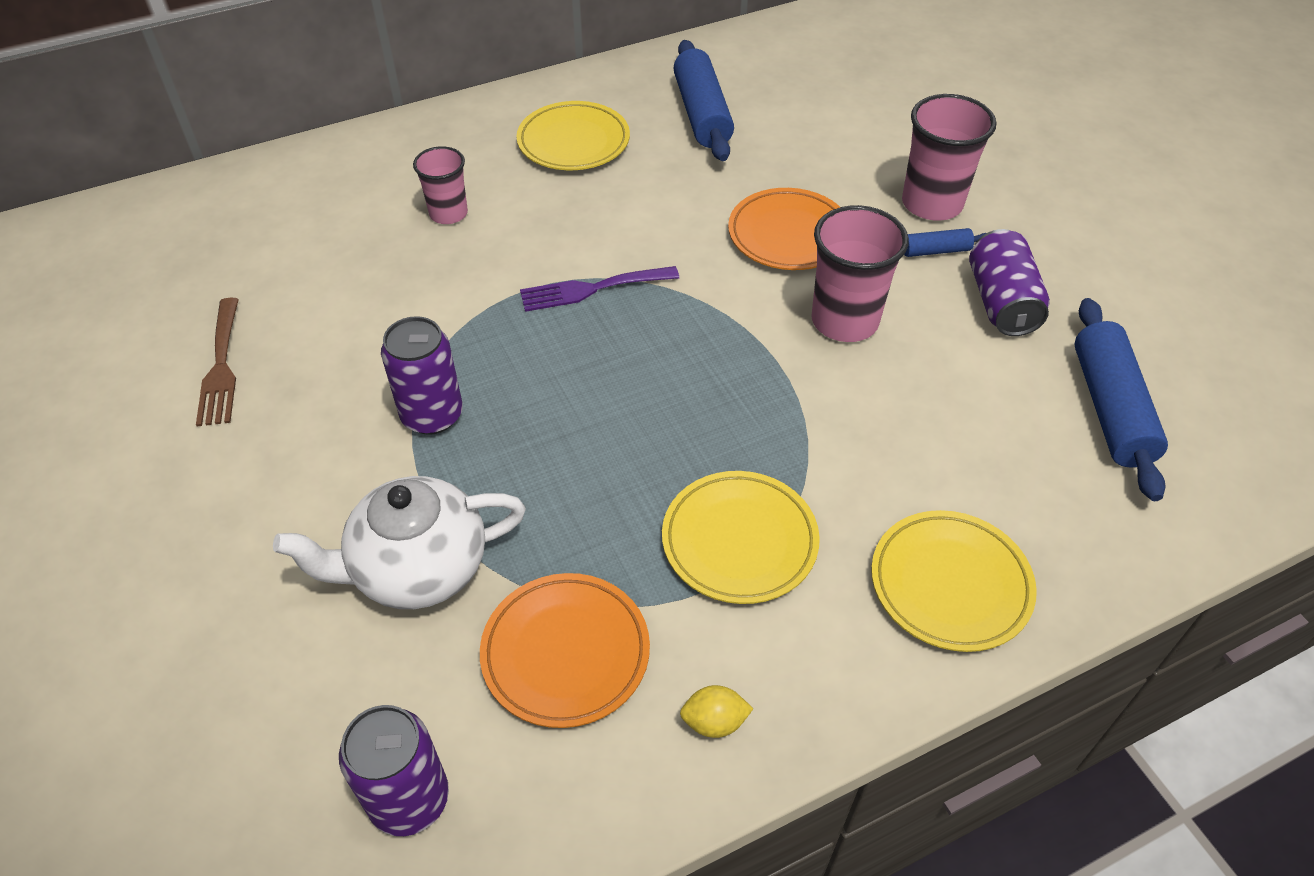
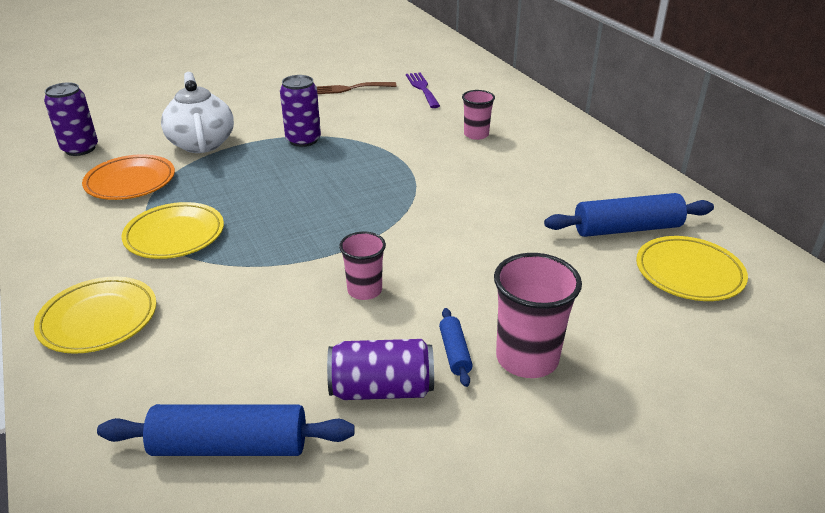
camera: 90 degrees right, 15 degrees down
yellow plate [516,101,630,170] -> yellow plate moved to [636,236,748,301]
purple fork [520,266,679,312] -> purple fork moved to [406,72,440,108]
yellow lemon [680,685,753,738] -> none
orange plate [728,188,840,270] -> none
pink cup [811,205,909,342] -> pink cup [339,232,386,300], size x0.62

